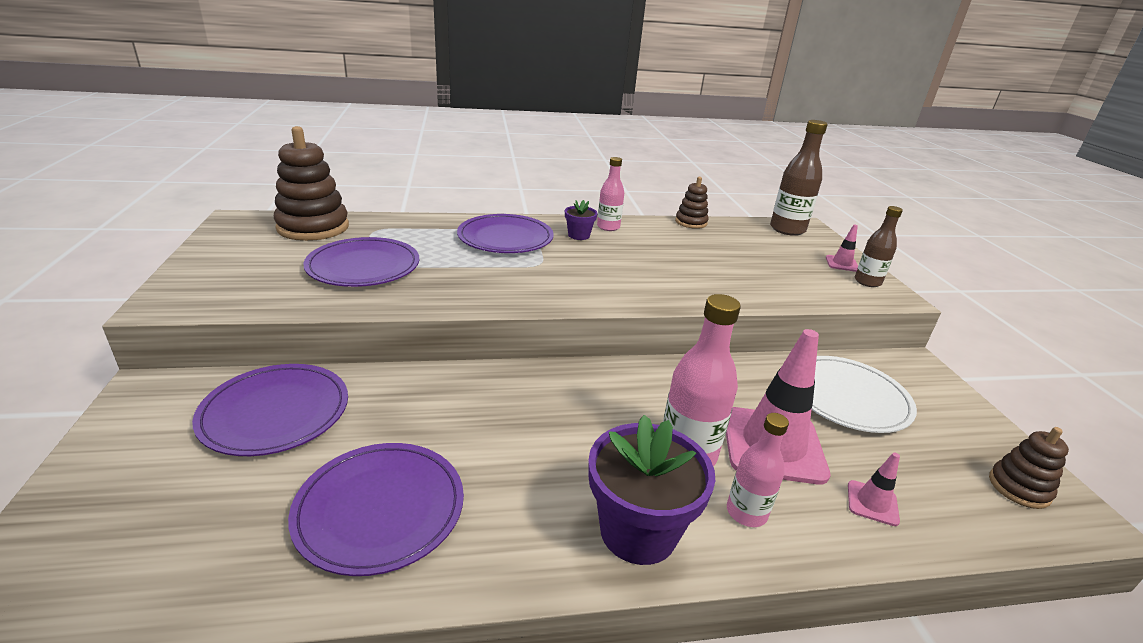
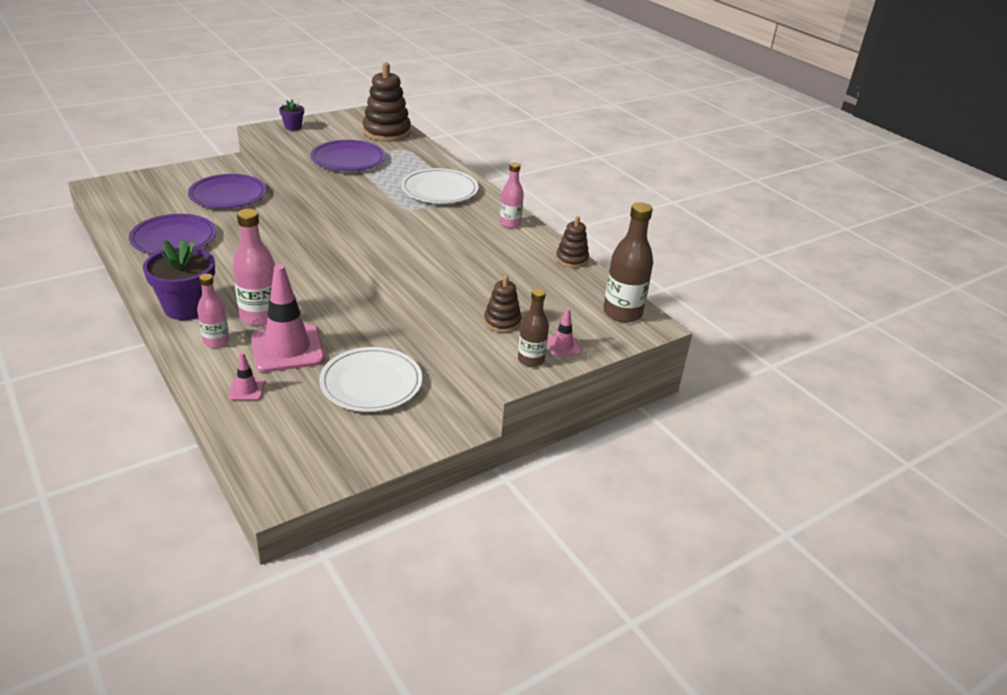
camera: 65 degrees right, 5 degrees up
purple plate [457,214,553,253] -> white plate [401,168,479,204]
purple flower pot [565,200,598,240] -> purple flower pot moved to [279,99,304,131]
brown stacking toy [989,427,1069,509] -> brown stacking toy moved to [484,275,521,333]

